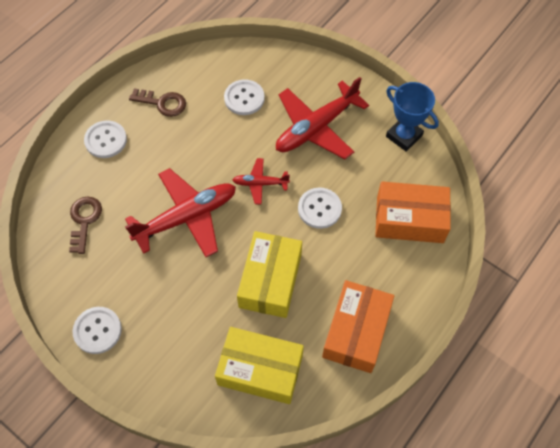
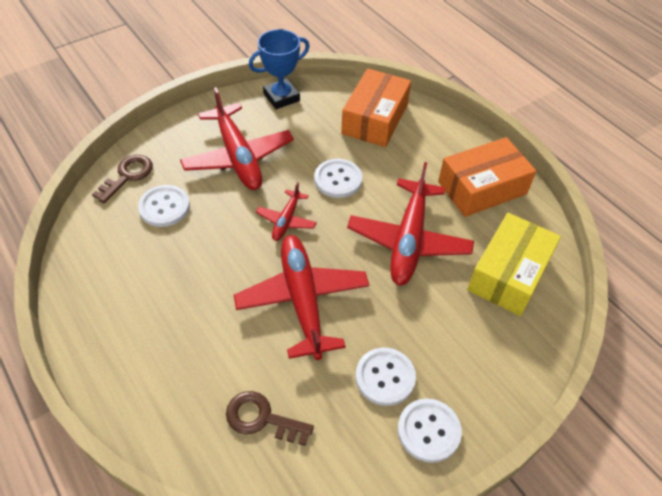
camera: 75 degrees left, 10 degrees down
white button [84,120,127,158] -> white button moved to [356,348,416,406]
brown key [129,88,186,117] -> brown key moved to [92,155,153,203]
yellow box [237,231,302,318] -> red plane [347,162,474,286]
orange box [322,280,394,373] -> orange box turned 60 degrees counterclockwise [438,137,536,217]

